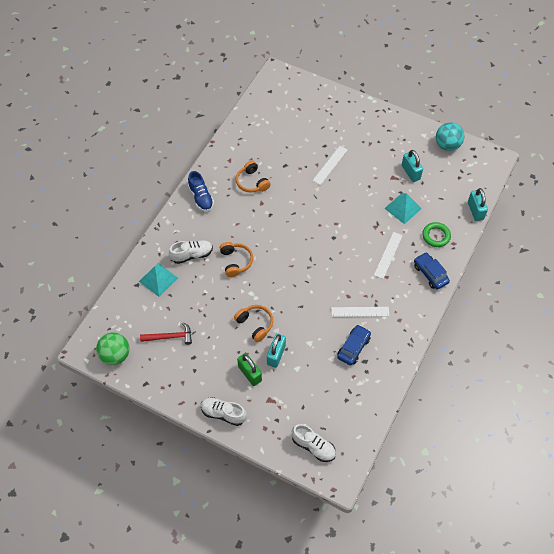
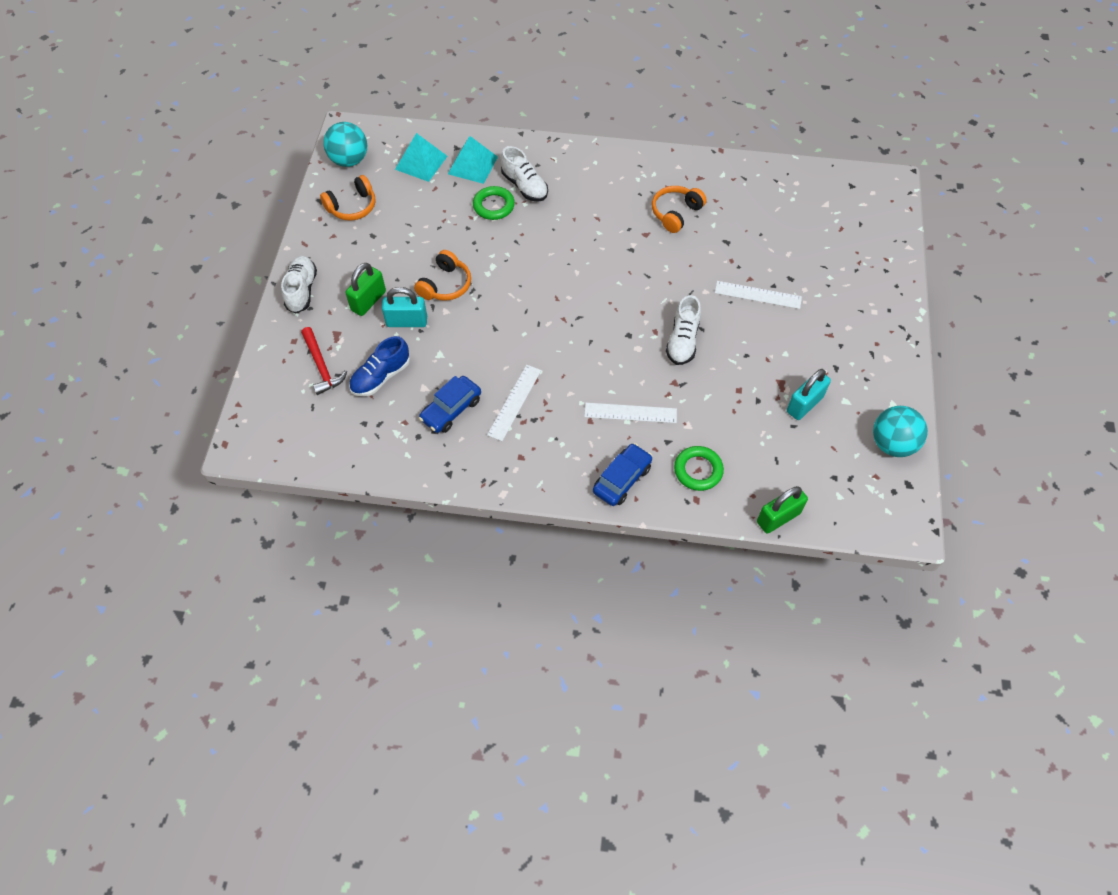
camera: 70 degrees right, 0 degrees up
green ball [96,332,129,365] -> turquoise ball [323,122,367,167]
red hammer [140,322,192,345] -> red hammer moved to [301,327,347,395]
blue shoe [188,171,214,212] -> blue shoe moved to [349,336,410,397]
orange headphones [220,242,253,277] -> orange headphones moved to [320,175,376,221]
white shoe [292,424,336,462] -> white shoe moved to [666,295,701,365]
white ruler [331,307,389,317] -> white ruler turned 45 degrees clockwise [487,365,541,441]
blue car [337,325,371,366] -> blue car turned 120 degrees clockwise [419,376,481,433]
turquoise pyramid [384,193,422,224] -> turquoise pyramid moved to [395,133,447,182]
turquoise padlock [468,188,488,221] -> green padlock [757,486,808,534]
none -> green ring [473,186,515,220]

